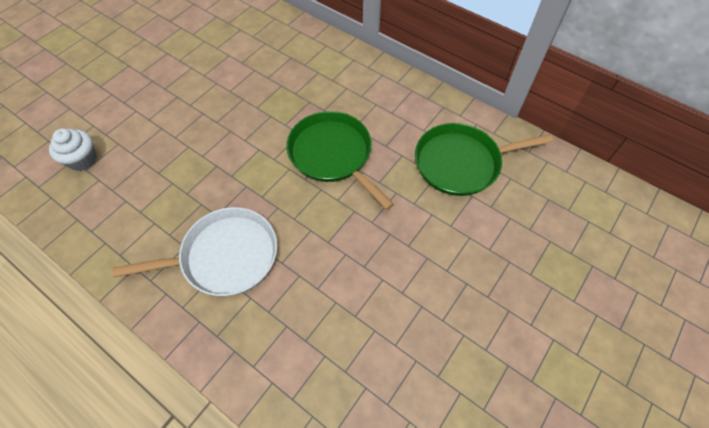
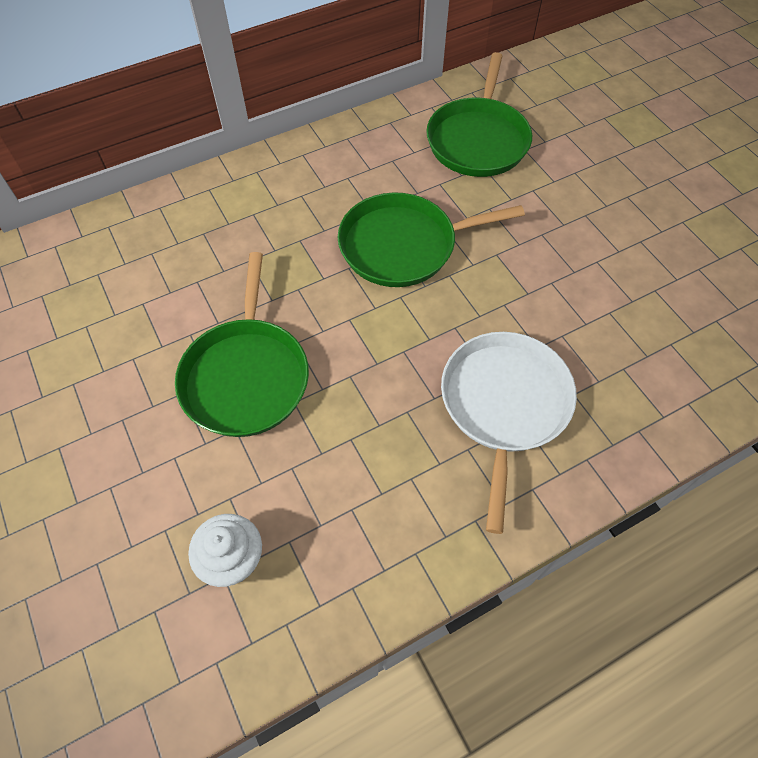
camera: 65 degrees left, 0 degrees up
none -> green pan [175,252,309,437]

